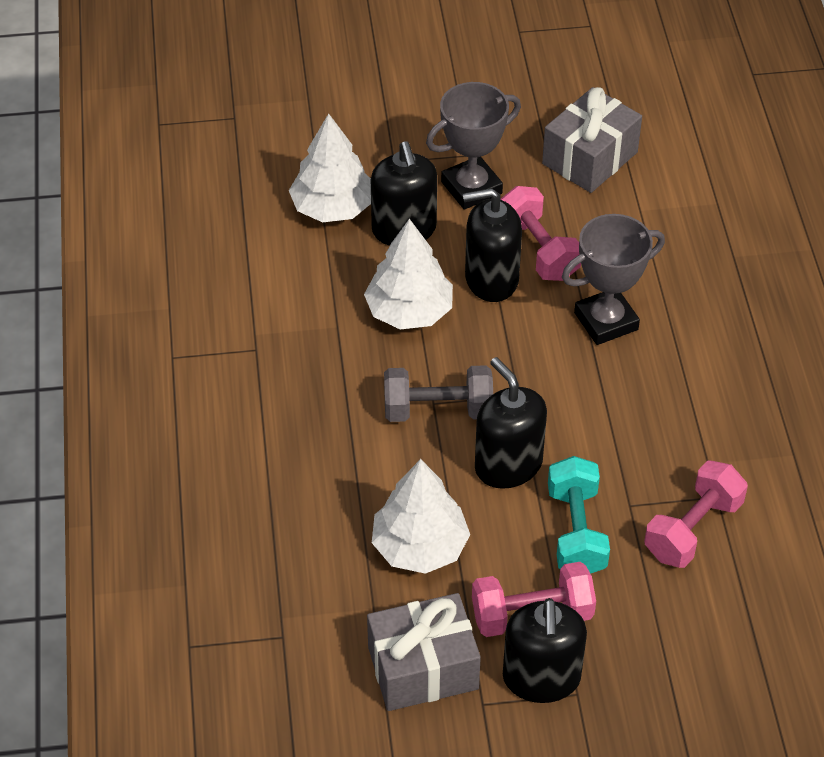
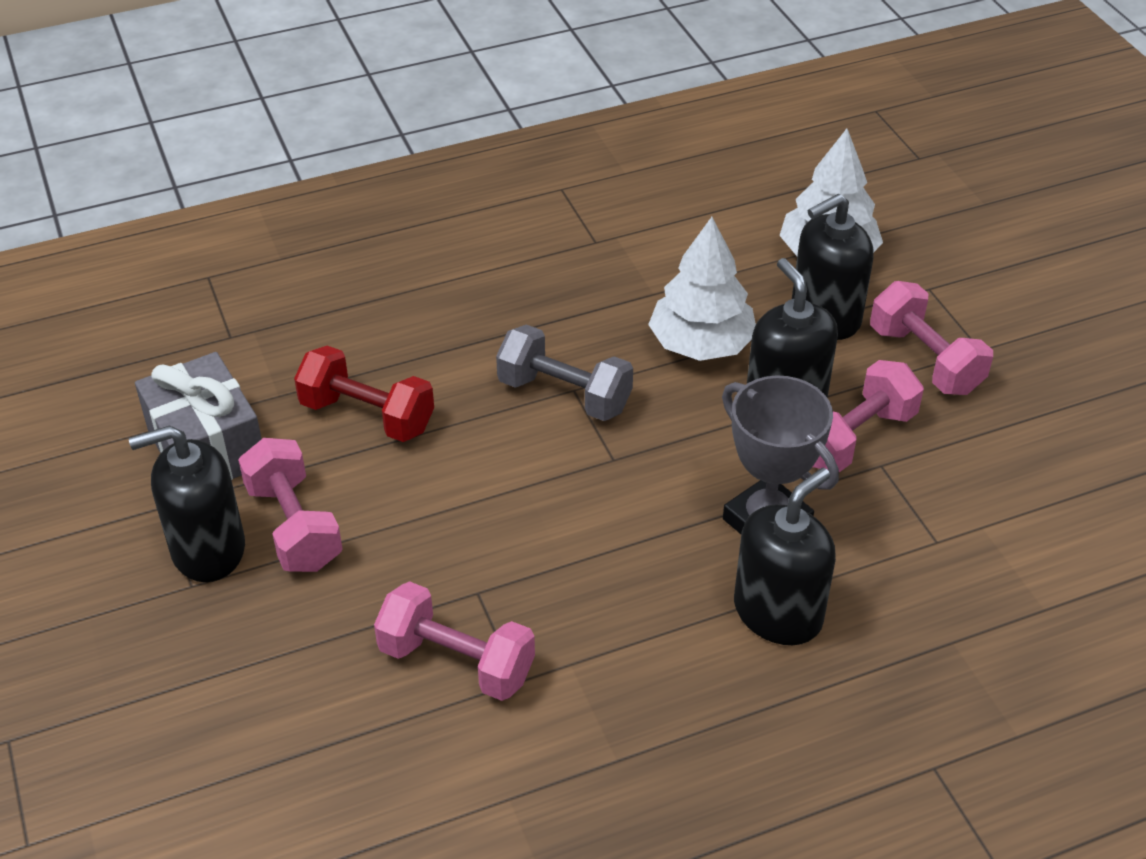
camera: 75 degrees right, 5 degrees down
white tree [372,459,470,574] -> red dumbbell [294,346,434,442]
grey dumbbell [384,365,493,422] -> grey dumbbell turned 45 degrees counterclockwise [496,324,633,421]
grey trophy [426,82,521,210] -> pink dumbbell [870,281,993,395]
black soap dispenser [475,357,547,489] -> black soap dispenser moved to [734,468,836,645]
grey gift [542,87,642,193] -> none
turquoise dumbbell [548,456,610,574] -> none

